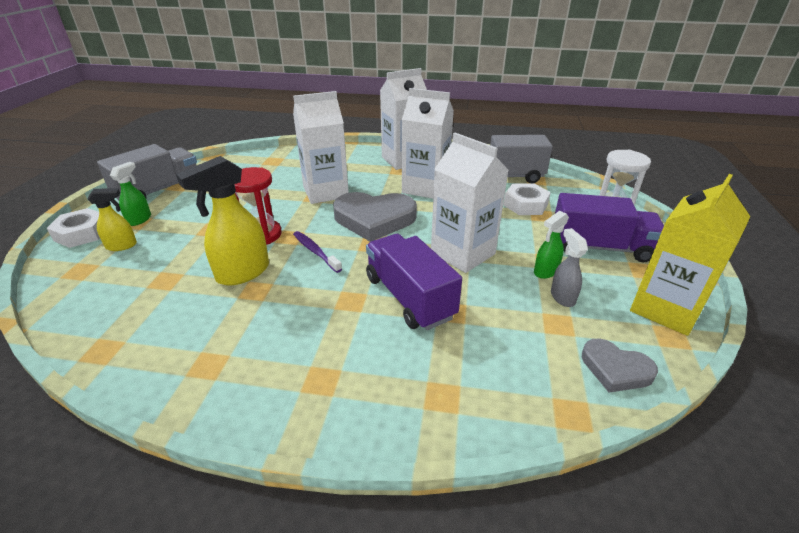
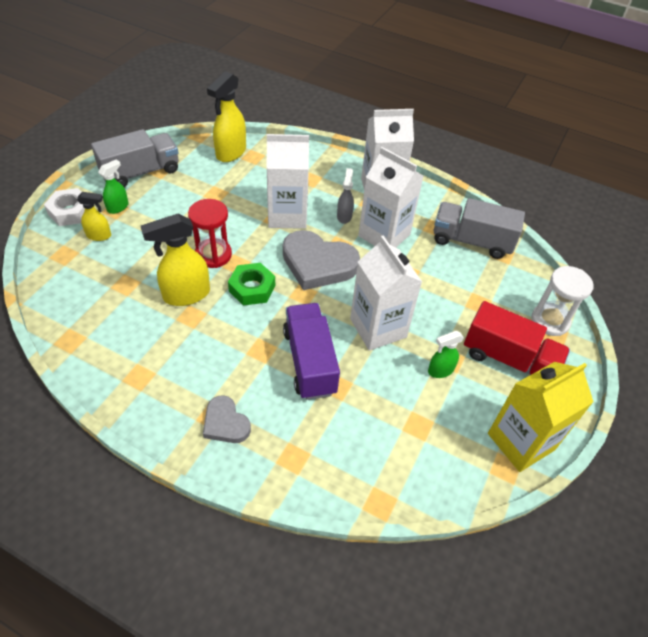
camera: 15 degrees right, 15 degrees up
purple toothbrush [293,231,342,273] -> green nut [228,263,275,306]
white nut [504,183,551,215] -> none
grey spray bottle [551,228,588,307] -> grey spray bottle moved to [337,168,354,224]
purple truck [555,193,664,262] -> red truck [464,301,570,375]
grey heart [582,339,658,392] -> grey heart moved to [203,395,251,443]
none -> yellow spray bottle [207,71,246,162]

